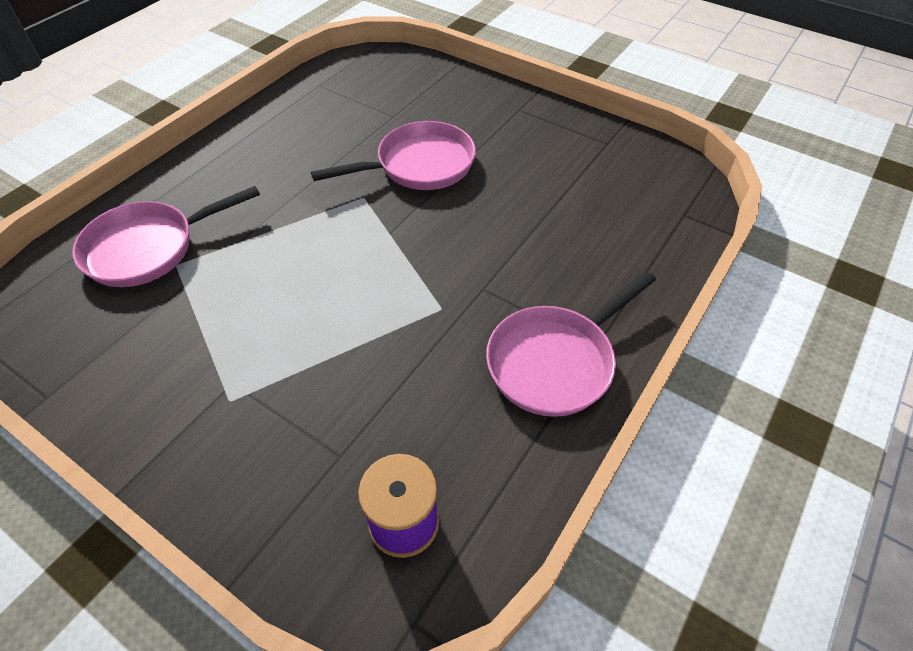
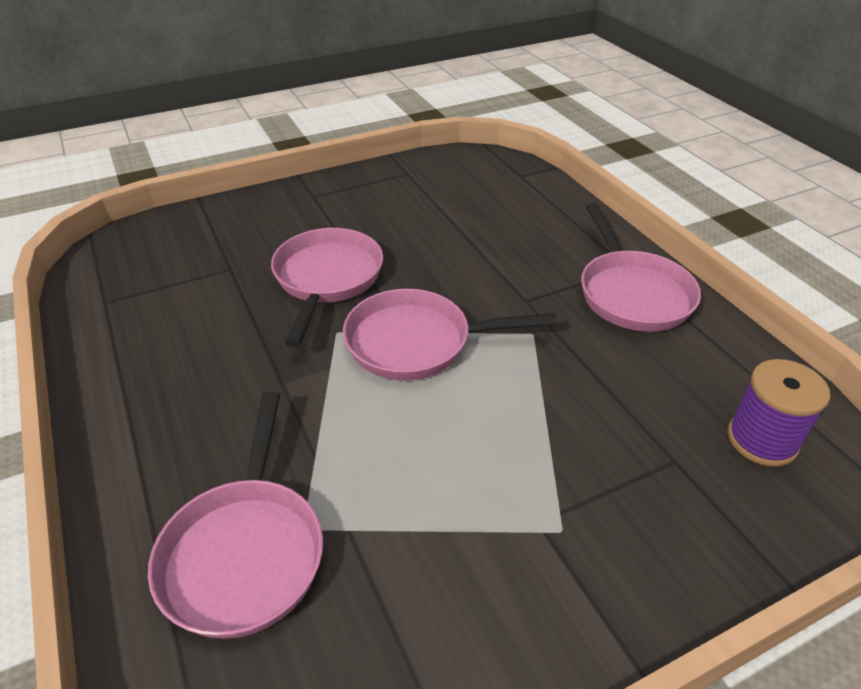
camera: 60 degrees left, 10 degrees down
none -> pink pan [343,289,557,381]

